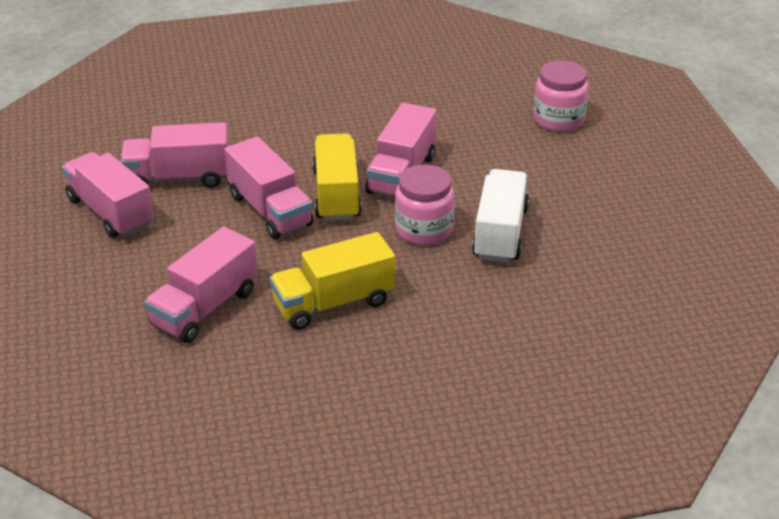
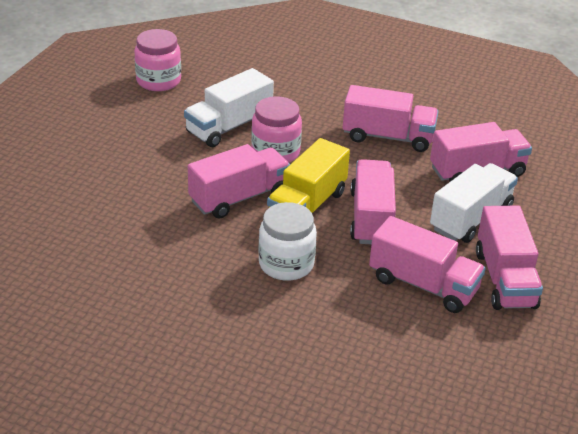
camera: 145 degrees left, 0 degrees up
yellow truck [270,232,395,330] -> pink truck [343,85,438,152]
pink jar [534,60,589,132] -> pink jar moved to [134,29,181,91]
none -> white jar [259,202,317,281]
none -> white truck [430,163,518,243]

